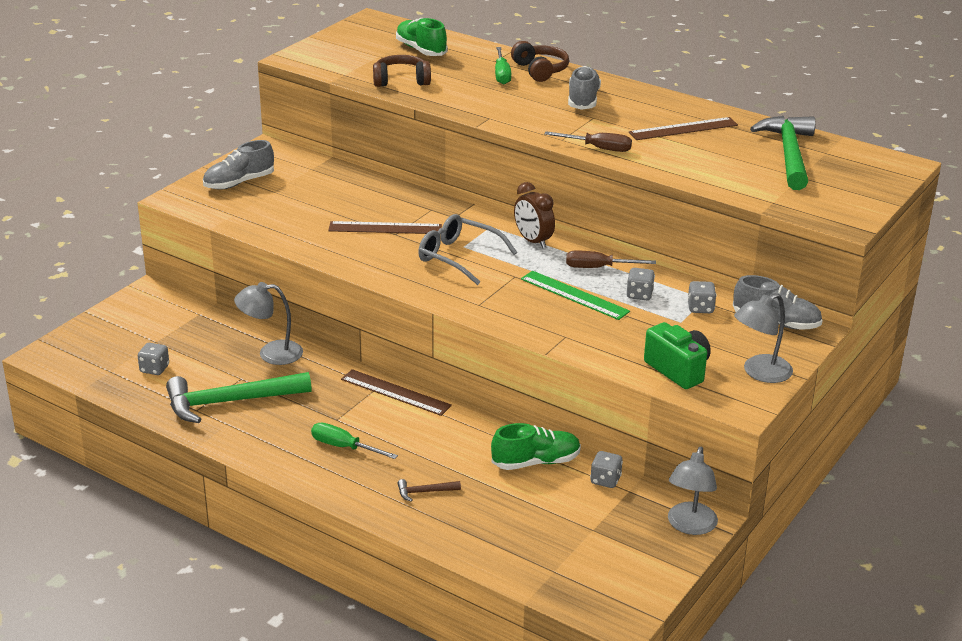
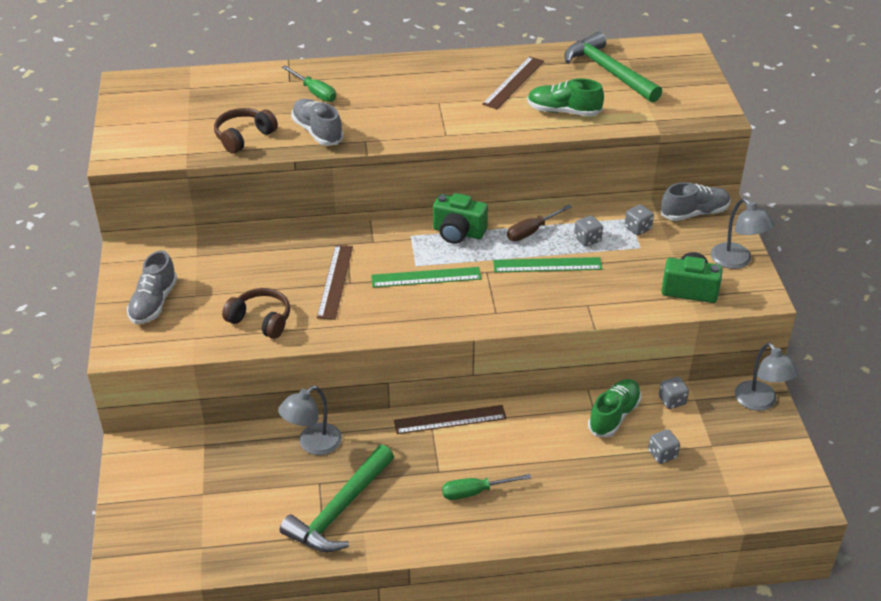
camera: 40 degrees left, 10 degrees up
grey dice [138,343,169,375] -> grey dice moved to [648,429,680,464]
brown ruler [328,221,442,234] -> brown ruler turned 45 degrees counterclockwise [317,245,353,320]
green shoe [396,18,447,56] -> green shoe moved to [527,78,604,117]
brown hammer [397,479,461,502] -> none
grey glasses [418,214,517,285] -> green ruler [371,267,482,288]
brown headphones [511,41,569,82] -> brown headphones moved to [222,288,290,339]
brown clock [514,182,555,249] -> green camera [433,193,488,244]
brown screwdriver [544,132,632,152] -> none
grey shoe [568,66,601,110] -> grey shoe moved to [291,99,344,146]
grey lamp [734,293,793,383] -> grey lamp turned 45 degrees counterclockwise [711,198,775,269]

